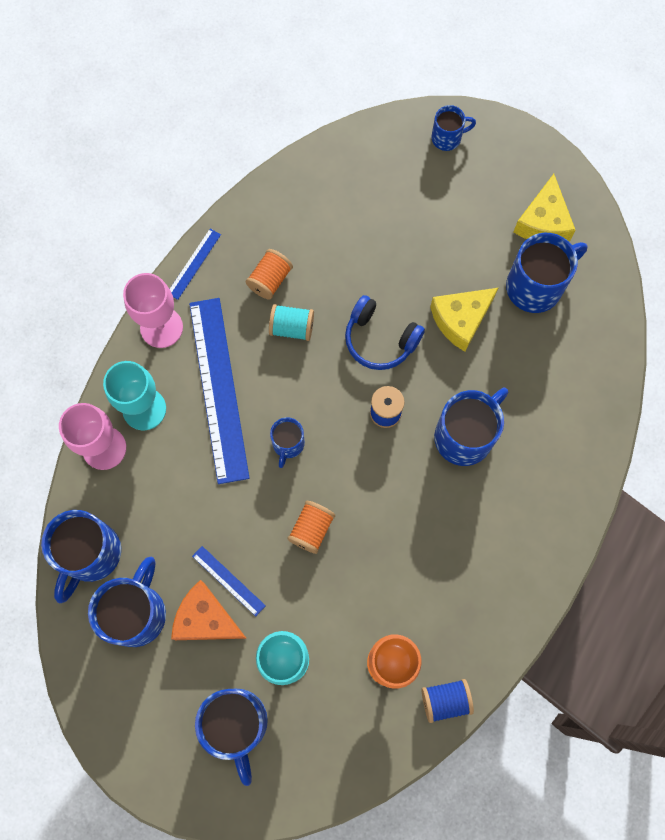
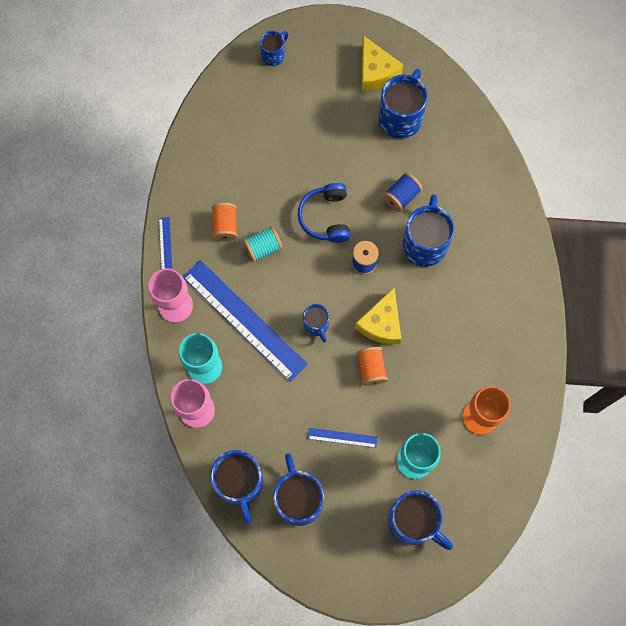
camera: 35 degrees left, 0 degrees up
orange cheese [171,580,247,640] -> none
blue headphones [345,295,425,370] -> blue headphones turned 90 degrees clockwise [298,183,350,243]
blue spool [421,679,474,723] -> blue spool moved to [383,172,423,212]
yellow cheese [430,288,498,352] -> yellow cheese moved to [355,288,401,344]

